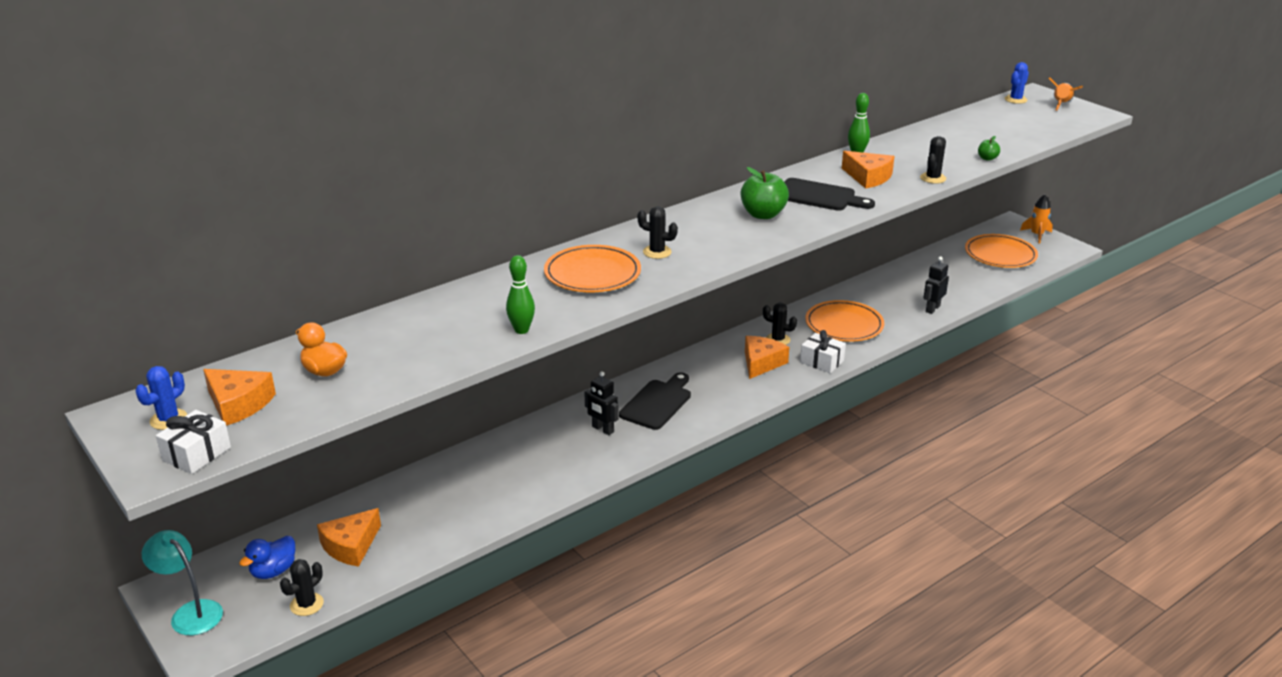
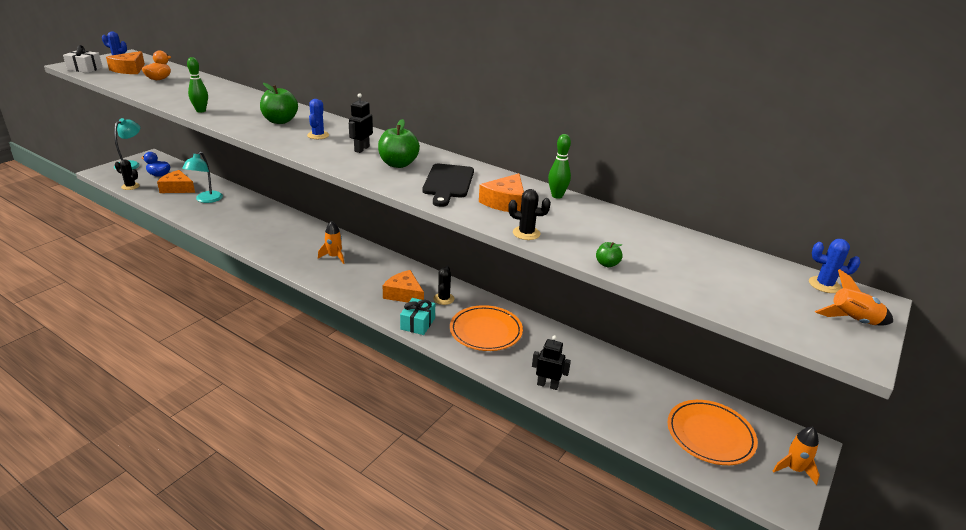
camera: 70 degrees right, 0 degrees up
orange plate [544,245,641,292] -> green apple [260,83,298,124]
black robot [584,371,619,435] -> black robot moved to [349,93,373,153]
black cutting board [619,372,691,430] -> orange rocket [318,221,344,264]
black cactus [637,206,678,259] -> blue cactus [307,99,329,139]
orange cheese [745,336,789,379] -> orange cheese turned 150 degrees counterclockwise [383,270,424,303]
white gift [800,330,846,373] -> turquoise gift [400,298,435,335]
none -> turquoise lamp [182,152,223,203]

